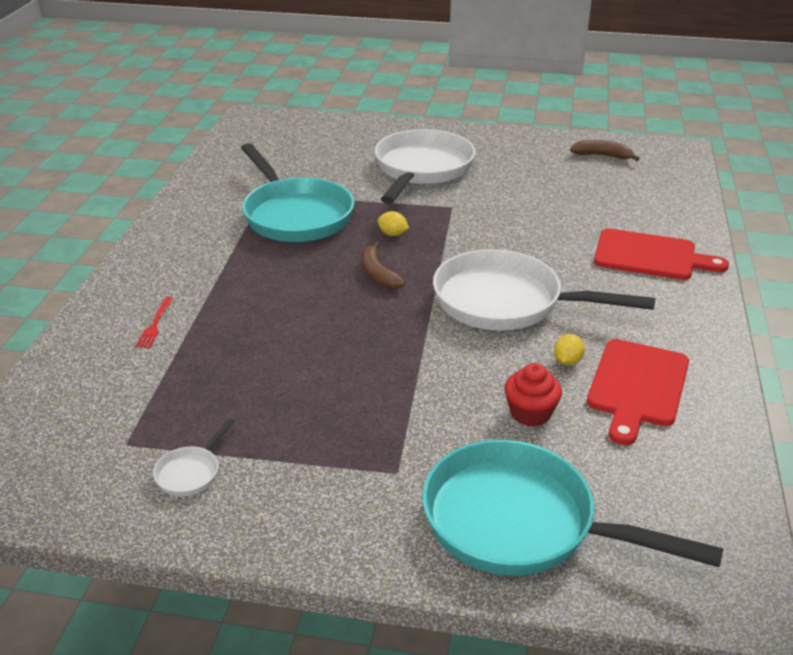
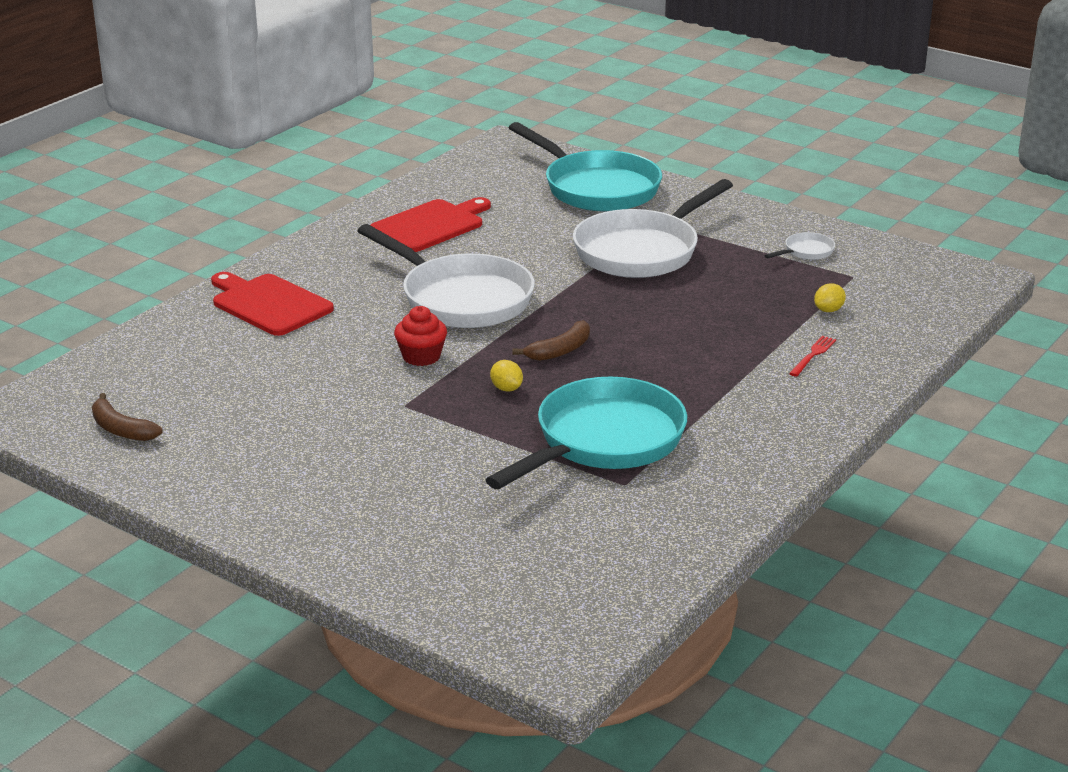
camera: 155 degrees left, 5 degrees down
turquoise pan [241,143,354,242] -> turquoise pan turned 45 degrees clockwise [486,377,687,489]
brown banana [362,241,405,289] -> brown banana turned 45 degrees clockwise [512,320,590,361]
white pan [375,129,476,204] -> white pan moved to [573,179,733,278]
red cupcake [504,363,562,427] -> red cupcake moved to [394,306,447,366]
yellow lemon [554,334,585,366] -> yellow lemon moved to [814,283,846,312]

